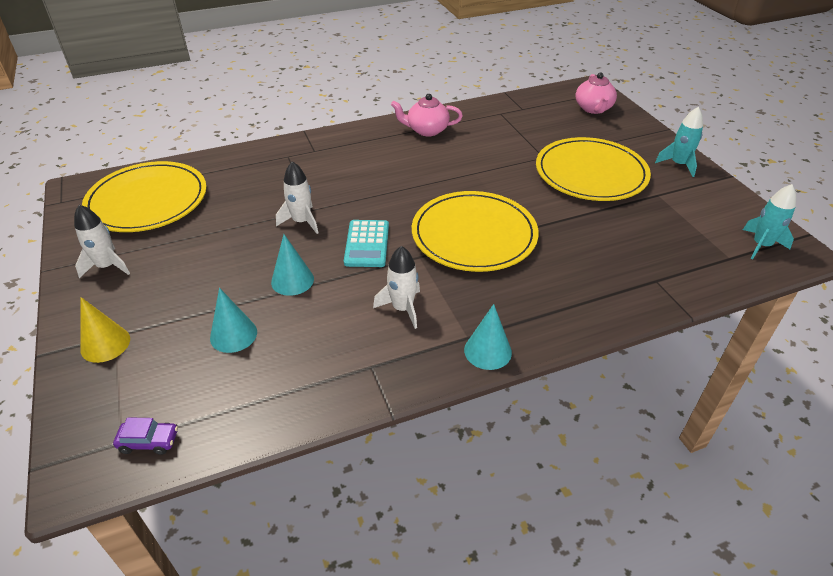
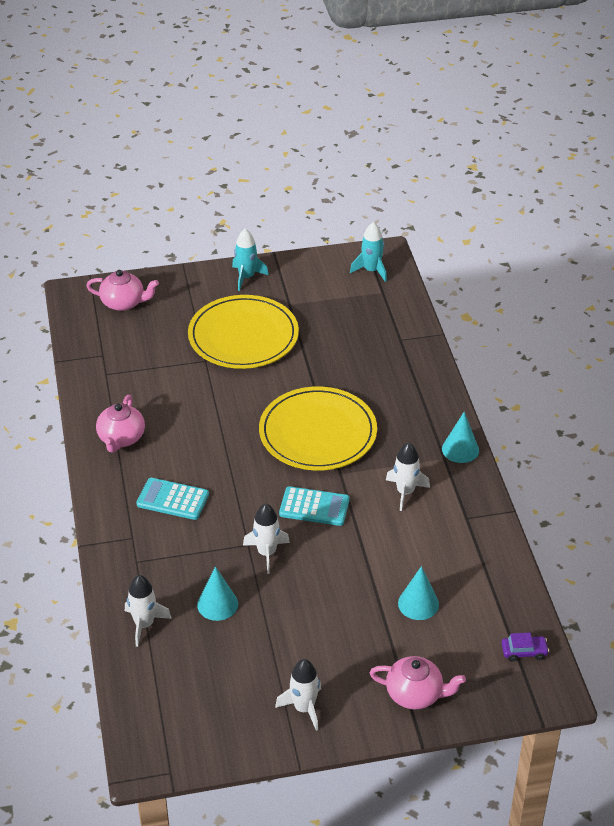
camera: 80 degrees left, 0 degrees up
yellow cone [81,297,130,363] -> pink teapot [370,656,466,709]
yellow plate [82,161,207,232] -> none
purple car [113,417,178,455] -> purple car turned 75 degrees clockwise [502,632,549,662]
turquoise cone [271,234,314,296] -> turquoise cone moved to [197,566,238,621]
none -> white rocket [125,575,172,647]
none -> turquoise calculator [136,478,209,520]

